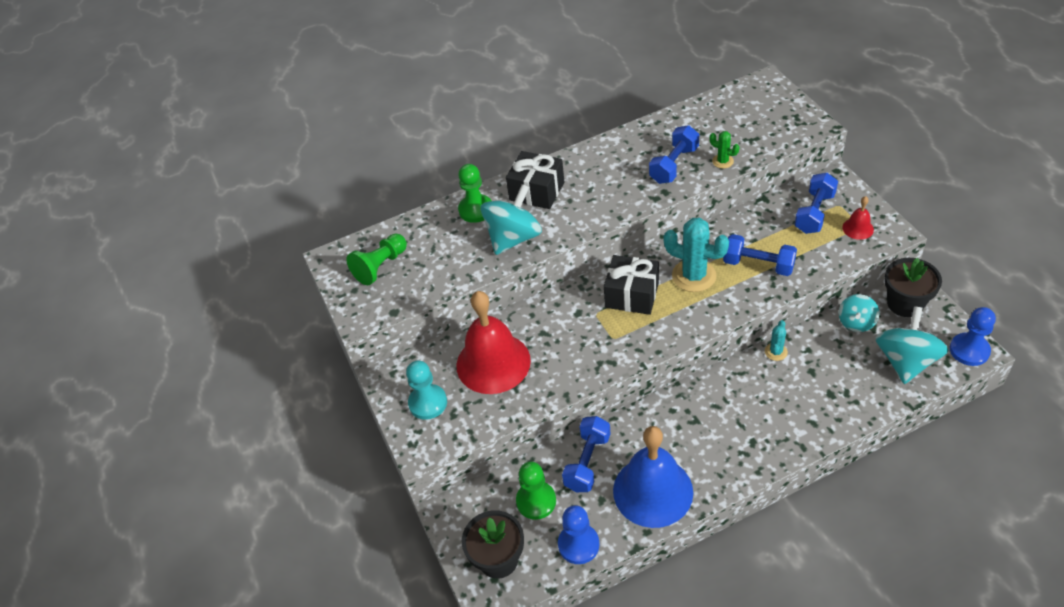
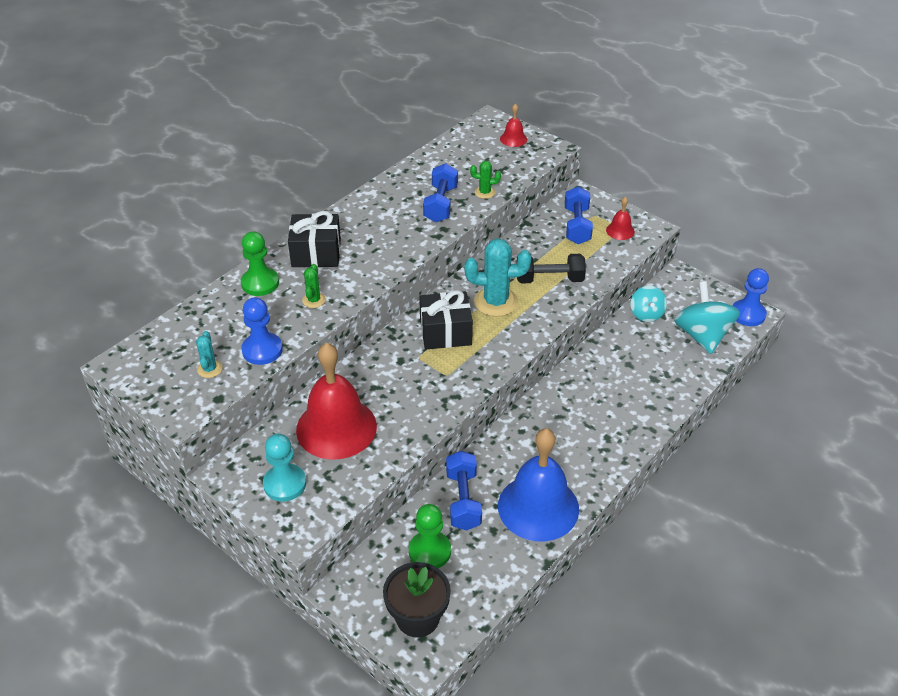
camera: 30 degrees left, 5 degrees down
green pawn [346,234,407,285] -> none
turquoise spinning top [481,184,542,255] -> green cactus [302,264,326,308]
blue pawn [558,505,599,564] -> blue pawn moved to [241,297,283,365]
blue dumbbell [723,234,797,276] -> black dumbbell [517,254,586,284]
turquoise cactus [765,320,788,361] -> turquoise cactus moved to [196,331,223,378]
black flower pot [884,258,942,317] -> none
none -> red bell [500,103,527,147]

